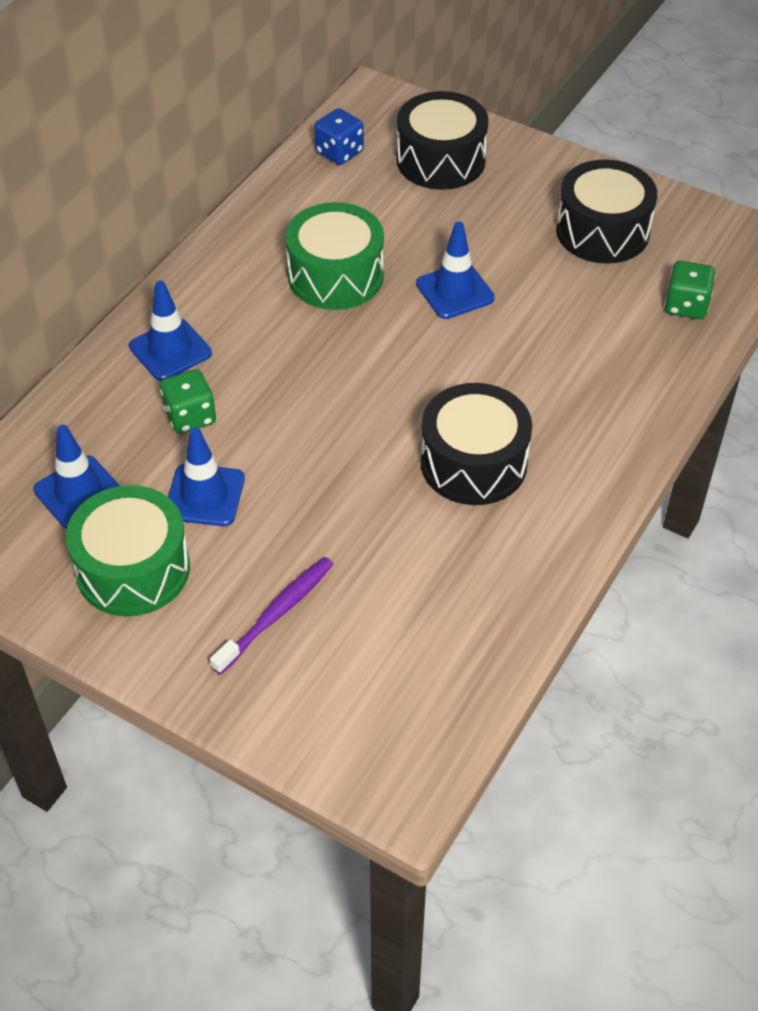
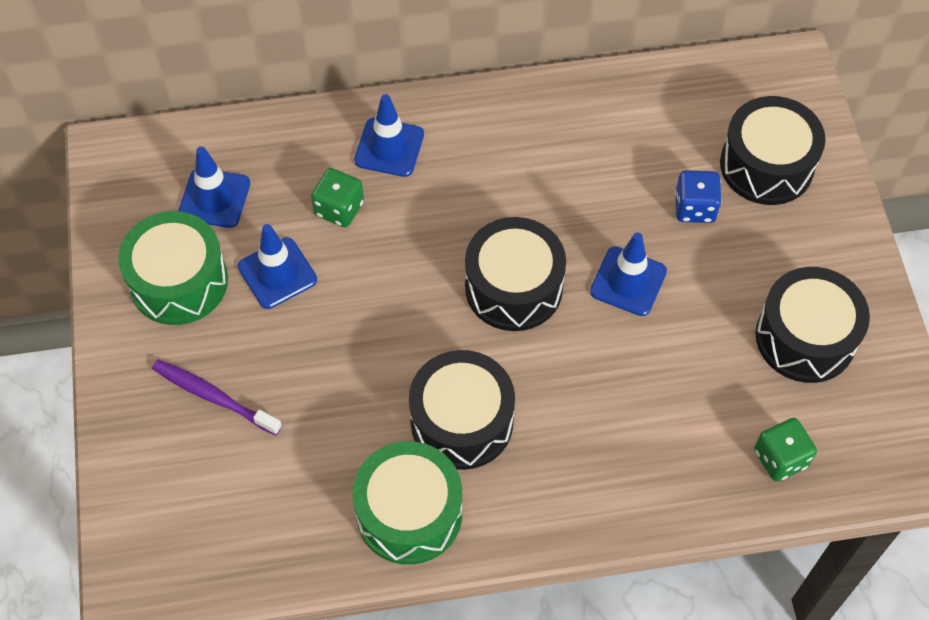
camera: 50 degrees right, 10 degrees up
purple toothbrush [210,557,334,675] -> purple toothbrush turned 150 degrees counterclockwise [152,359,282,435]
green drum [285,202,384,310] -> green drum moved to [352,441,462,565]
blue dice [314,108,364,165] -> blue dice moved to [675,170,722,223]
none -> black drum [465,217,566,331]

